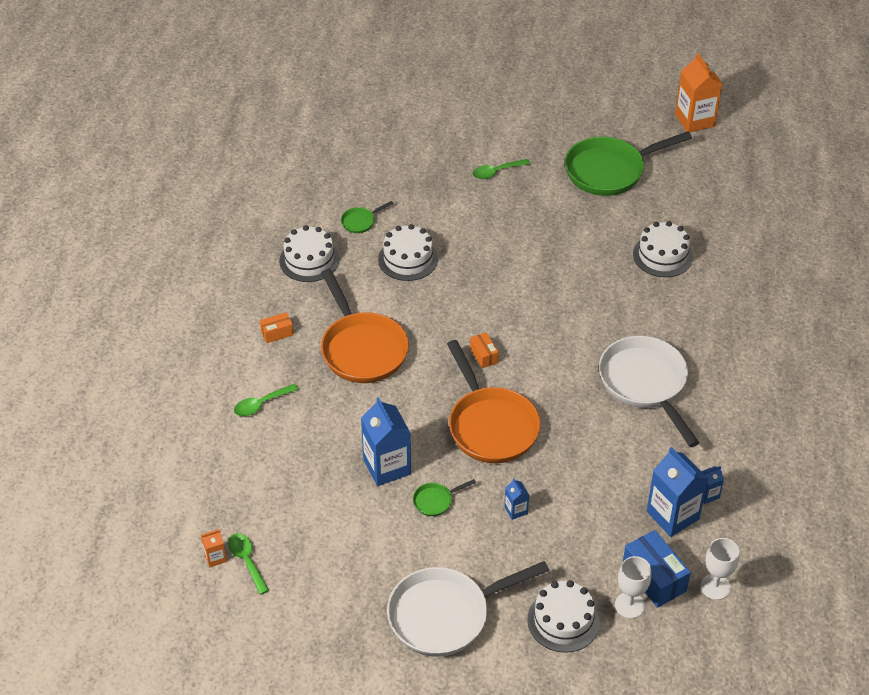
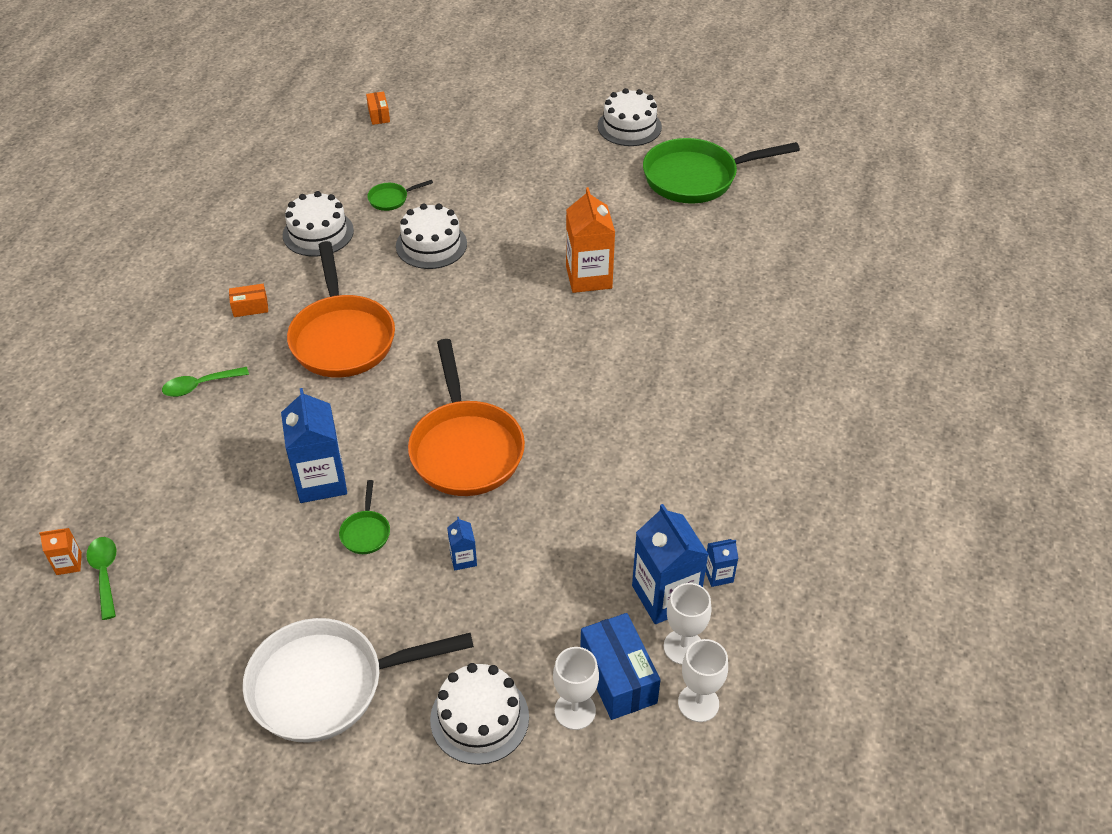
camera: 10 degrees right, 0 degrees up
green pan [413,479,476,516] -> green pan turned 75 degrees counterclockwise [339,480,390,554]
orange box [470,332,499,368] -> orange box moved to [366,91,390,125]
green spoon [472,159,530,179] -> none
white pan [599,336,699,447] -> none
white cake [633,221,693,277] -> white cake moved to [597,88,662,146]
orange carton [675,53,723,133] -> orange carton moved to [566,187,615,293]
none -> white goblet [664,583,712,665]

